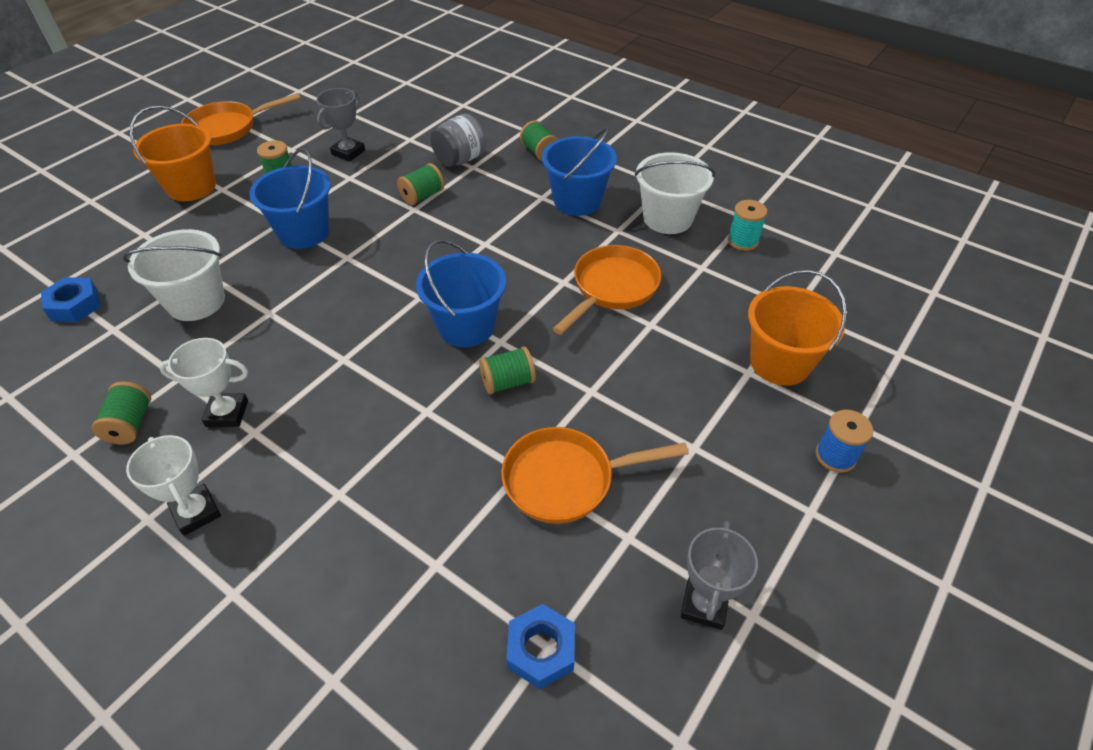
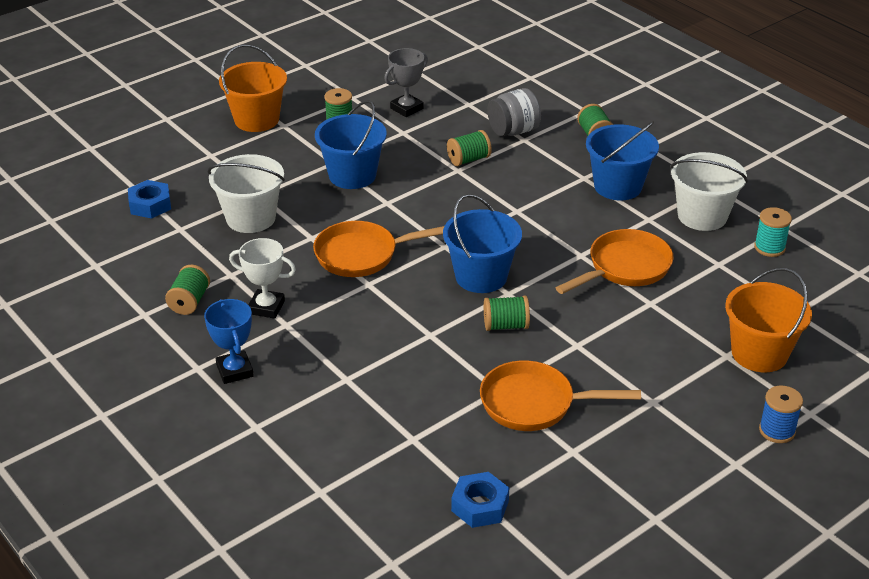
camera: 15 degrees right, 10 degrees down
white trophy [126,435,221,536] -> blue trophy [204,299,254,384]
orange pan [181,93,301,145] -> orange pan moved to [313,221,444,277]
grey trophy [681,521,758,630] -> none

